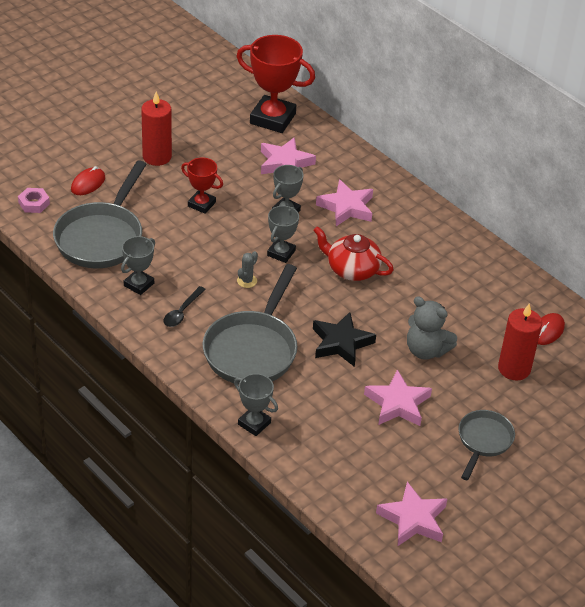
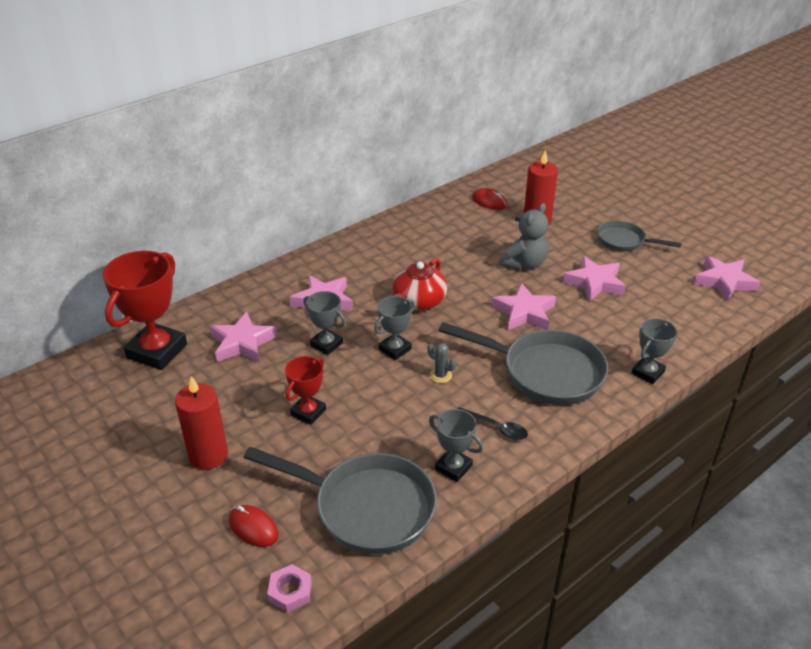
camera: 85 degrees left, 5 degrees down
grey trophy [267,206,299,263] -> grey trophy turned 75 degrees counterclockwise [374,296,415,360]
black star [313,312,376,367] -> pink star [492,283,556,330]

